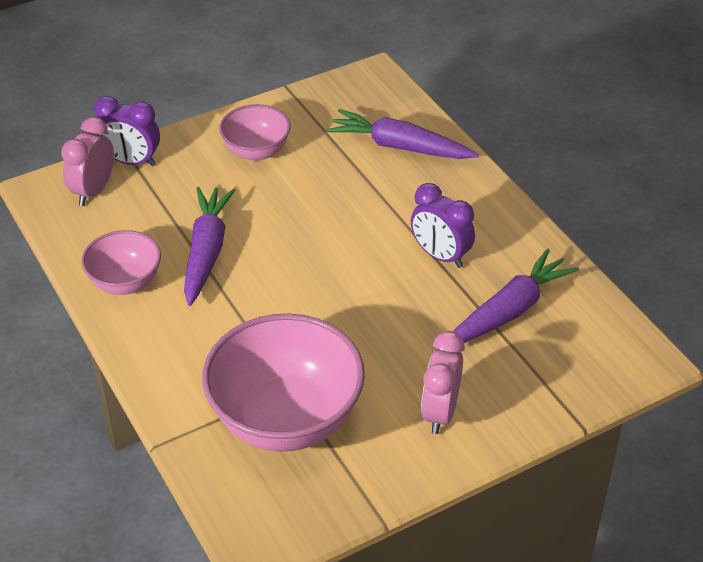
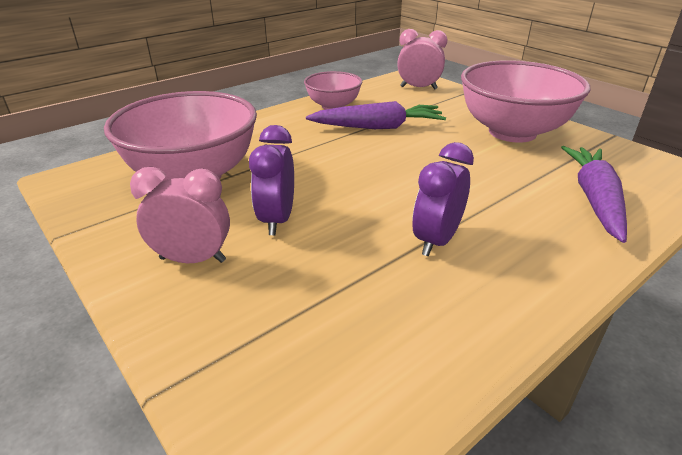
camera: 80 degrees right, 10 degrees down
purple clock [94,96,160,166] -> purple clock moved to [249,125,294,235]
pink bowl [219,104,291,161] -> pink bowl [461,60,590,143], size x1.83
purple carrot [453,248,579,343] -> none

